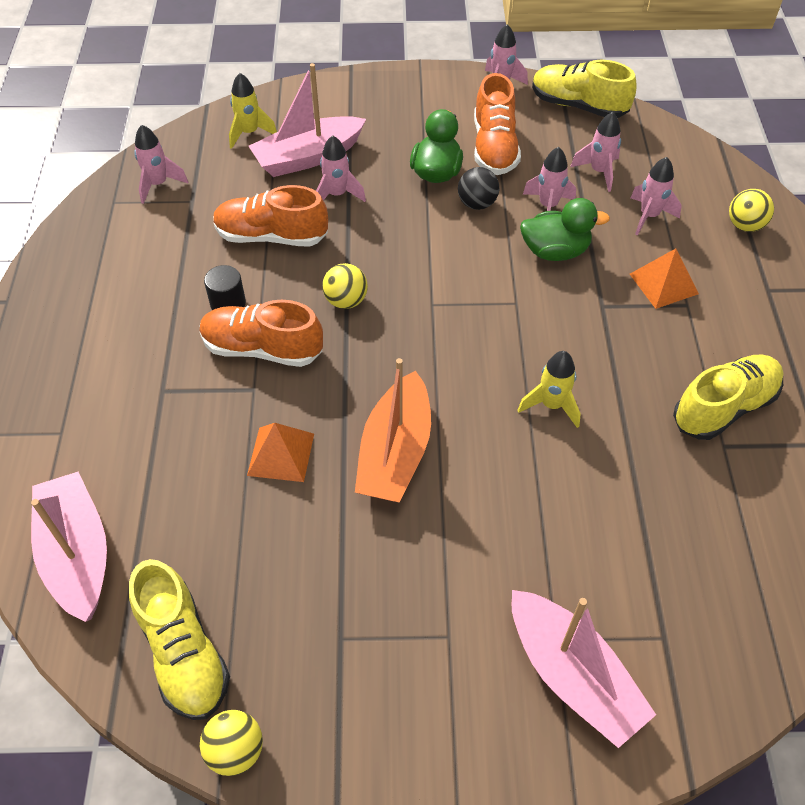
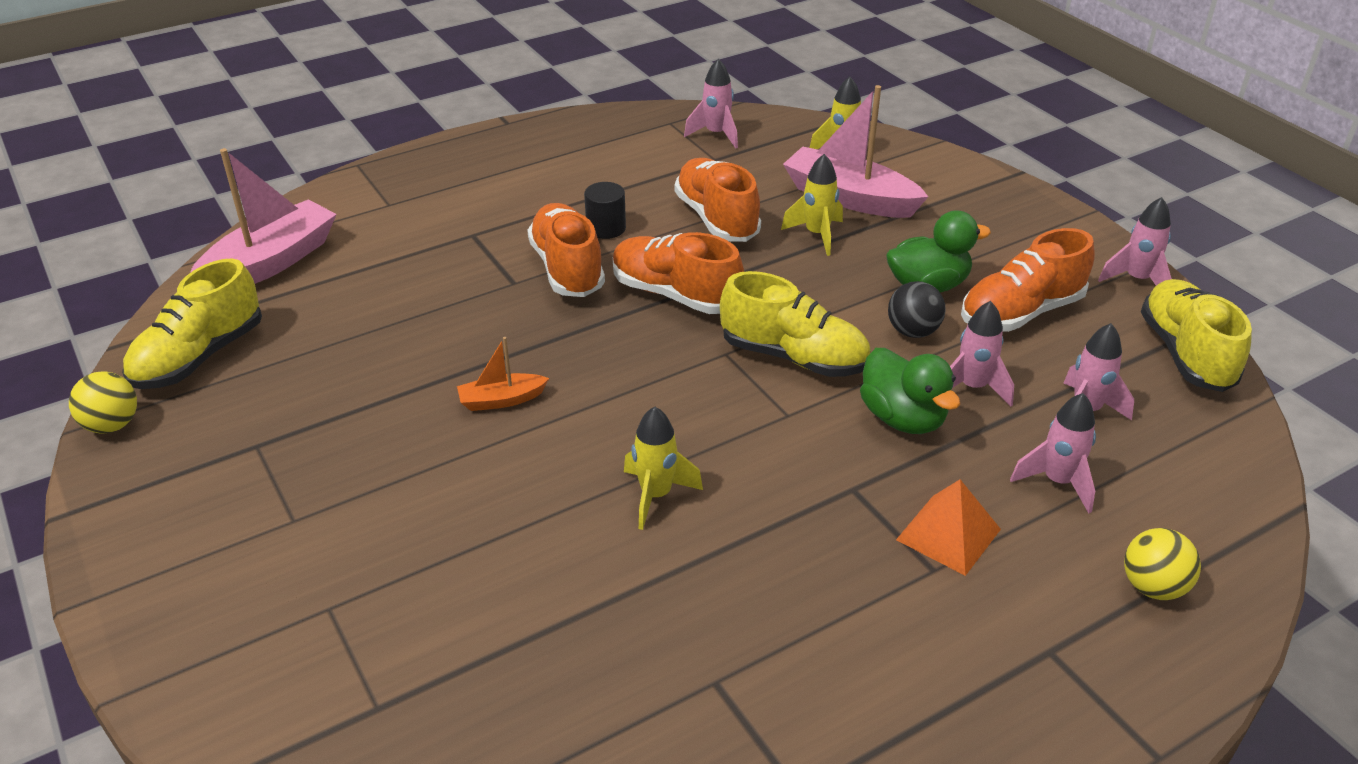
camera: 60 degrees right, 15 degrees down
orange pyramid [247,423,314,482] -> none
pink rocket [316,135,366,202] -> yellow rocket [781,154,843,256]
yellow ball [322,263,368,309] -> orange shoe [613,232,744,314]
orange boat [355,358,431,502] -> orange boat [457,337,549,411], size x0.50
pink boat [512,590,656,748] -> none
yellow shoe [673,354,784,440] -> yellow shoe moved to [720,271,871,377]

